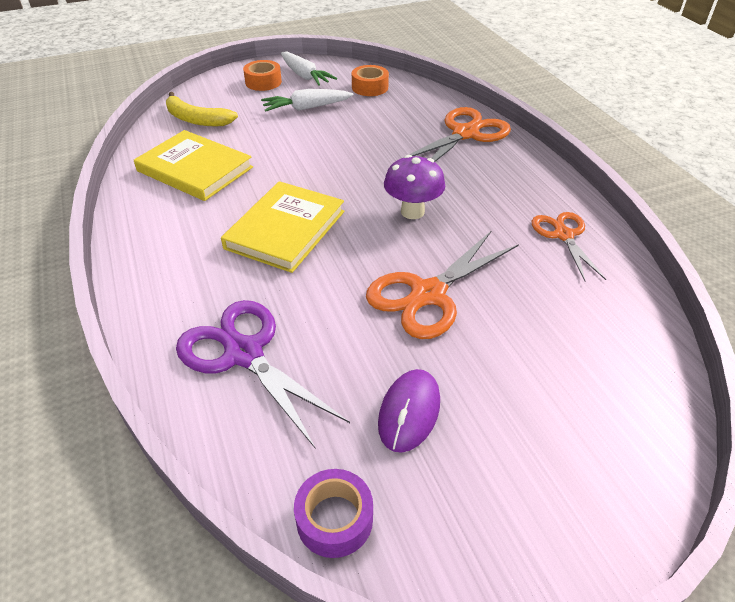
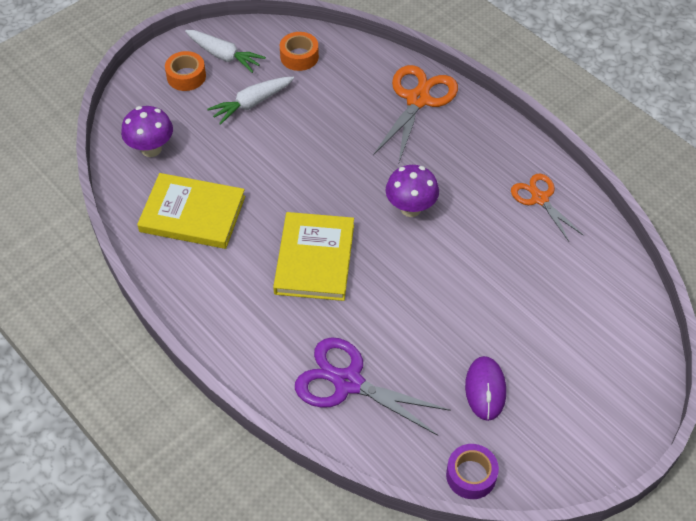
camera: 20 degrees left, 10 degrees up
yellow banana [166,92,238,126] -> purple mushroom [121,106,173,157]
orange scissors [366,230,519,339] -> none

